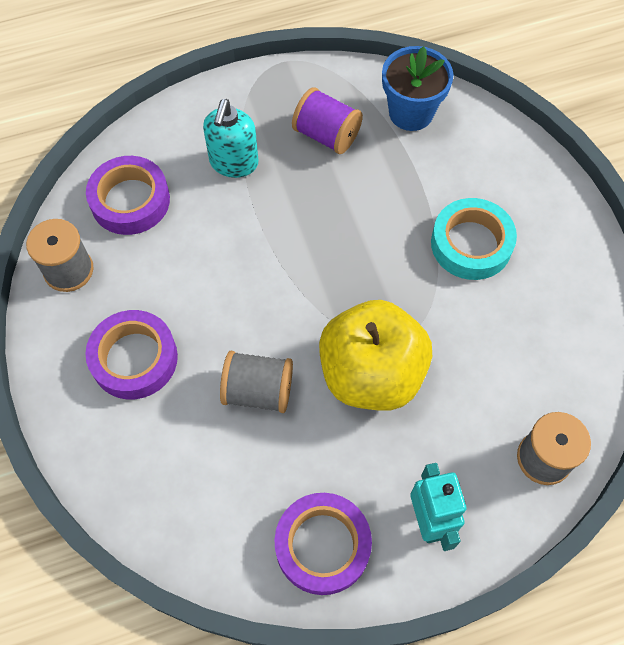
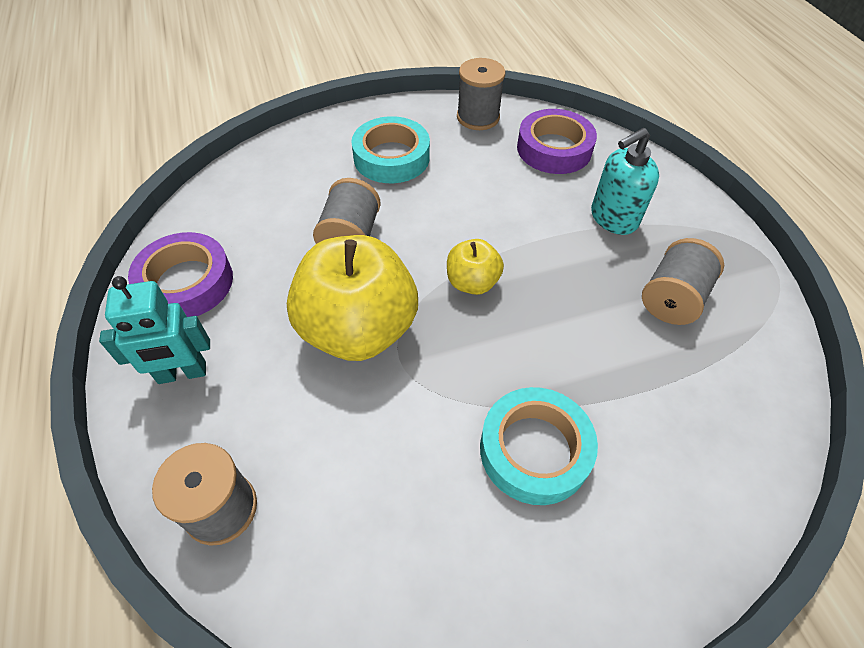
camera: 90 degrees right, 10 degrees down
purple tape [85,310,178,399] -> turquoise tape [352,116,430,183]
turquoise soap dispenser [203,99,259,178] -> turquoise soap dispenser turned 45 degrees counterclockwise [591,128,659,235]
purple spool [292,88,363,154] -> grey spool [642,238,724,325]
blue flower pot [382,46,453,131] -> none
none -> yellow apple [447,239,504,295]

